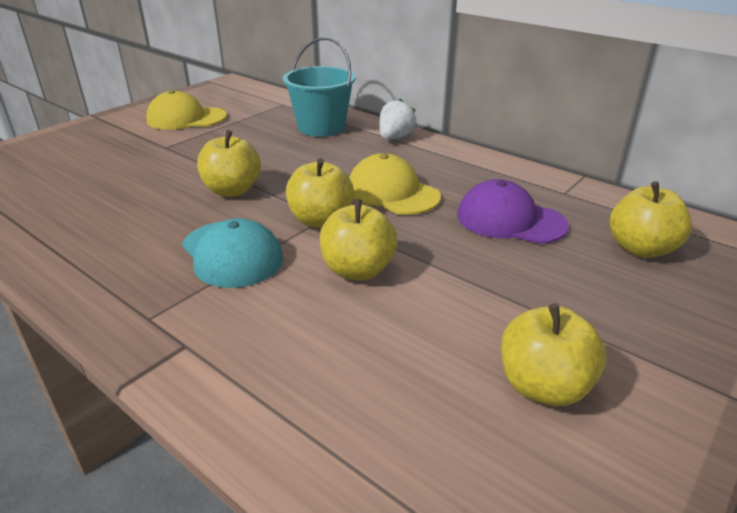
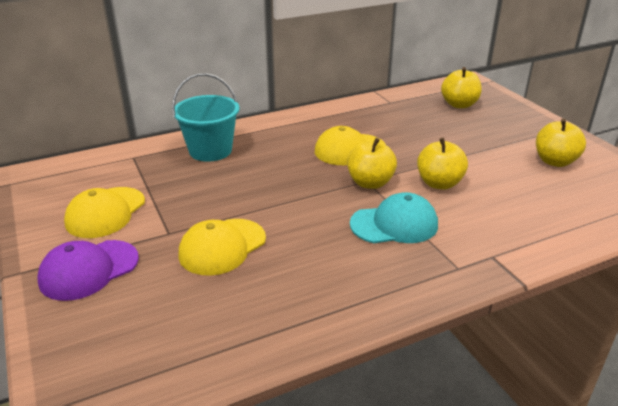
camera: 65 degrees left, 0 degrees up
yellow apple [197,130,261,197] -> none
white strawberry [379,99,417,140] -> none
purple cap [457,179,569,244] -> purple cap moved to [37,240,139,301]
none -> yellow cap [179,219,266,276]

